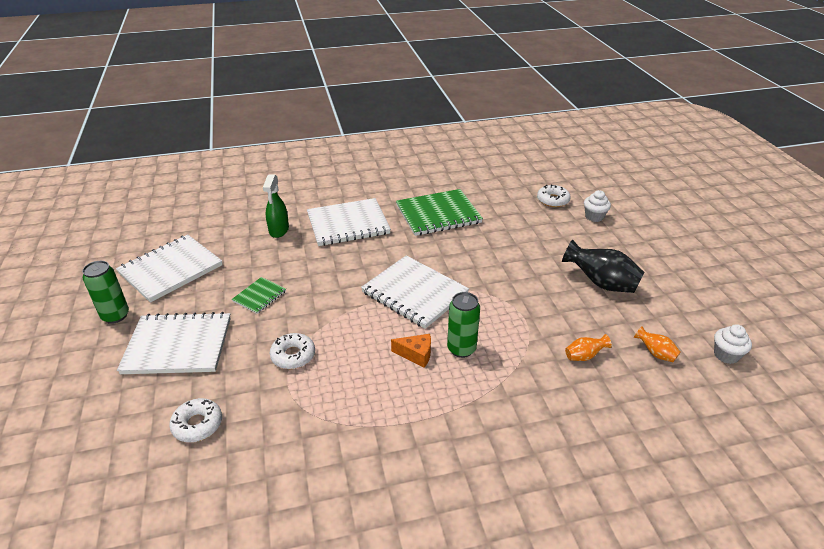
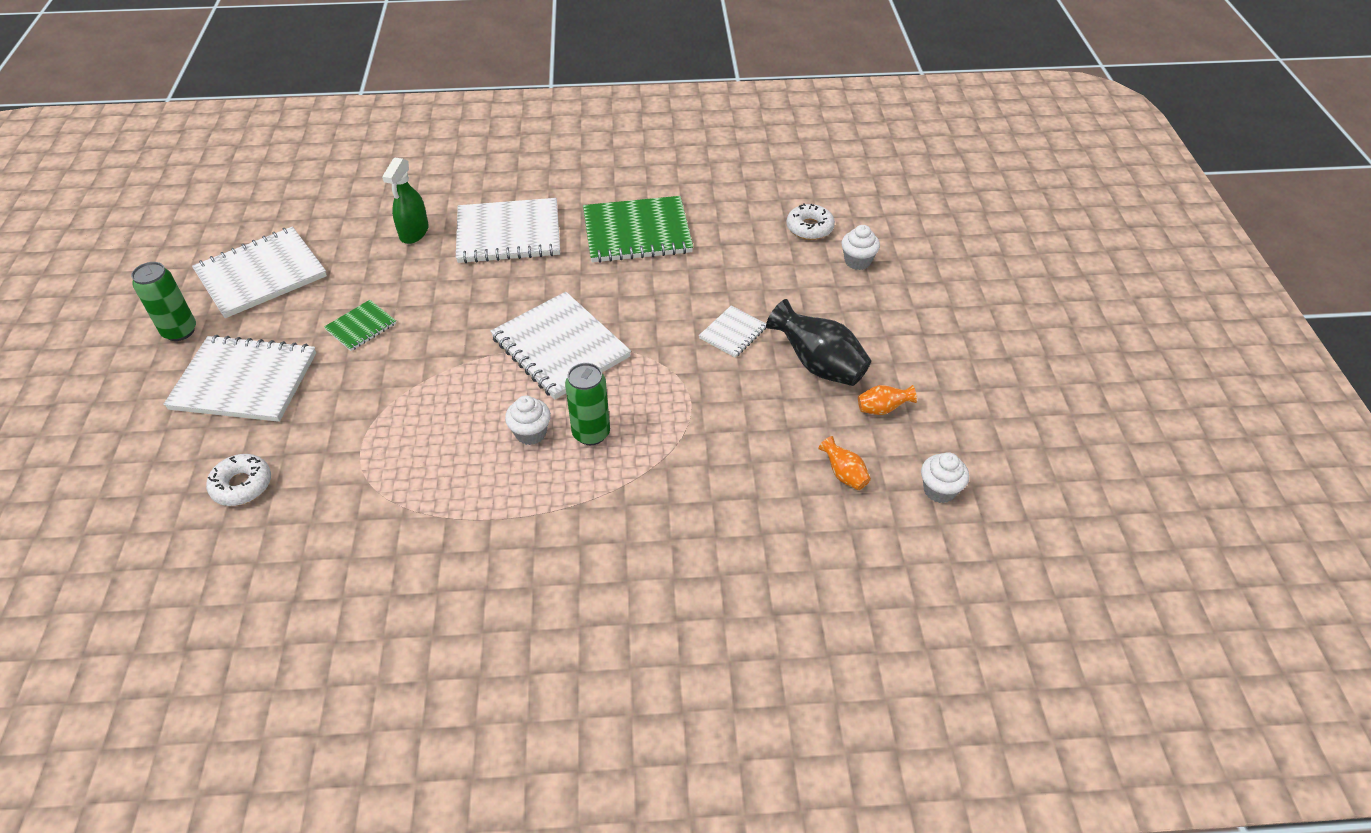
camera: 10 degrees right, 10 degrees up
white donut [270,333,315,369] -> none
orange cheese [391,334,431,368] -> white cupcake [505,396,551,445]
orange vase [565,334,612,361] -> orange vase moved to [858,385,917,415]
none -> white notebook [699,306,766,358]

